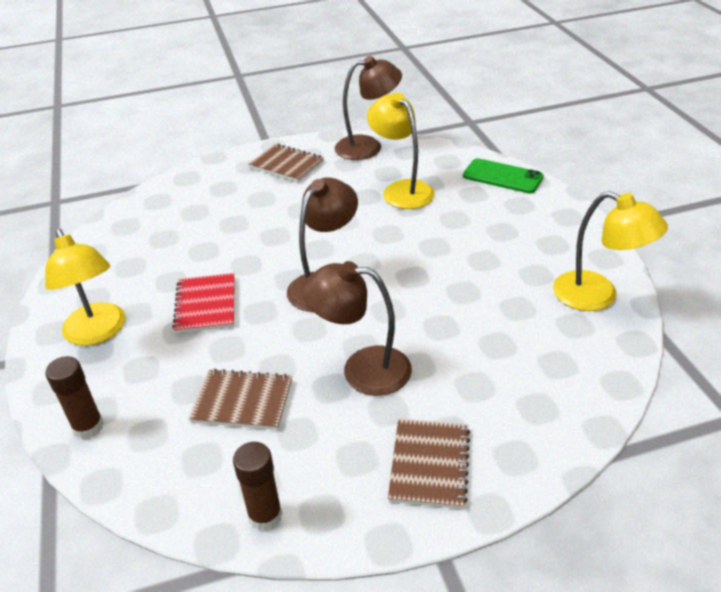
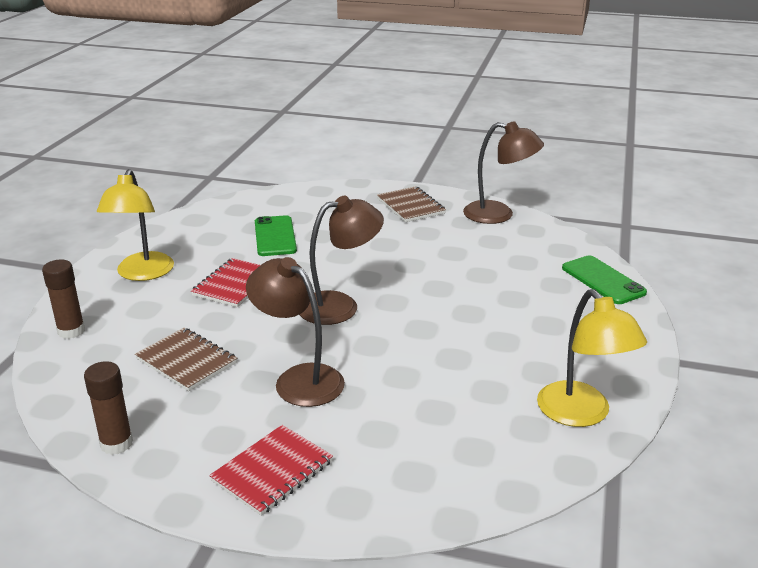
camera: 30 degrees right, 10 degrees down
yellow lamp [367,93,434,209] -> none
brown notebook [388,419,470,509] -> red notebook [209,425,333,516]
none -> green phone [255,215,297,256]

